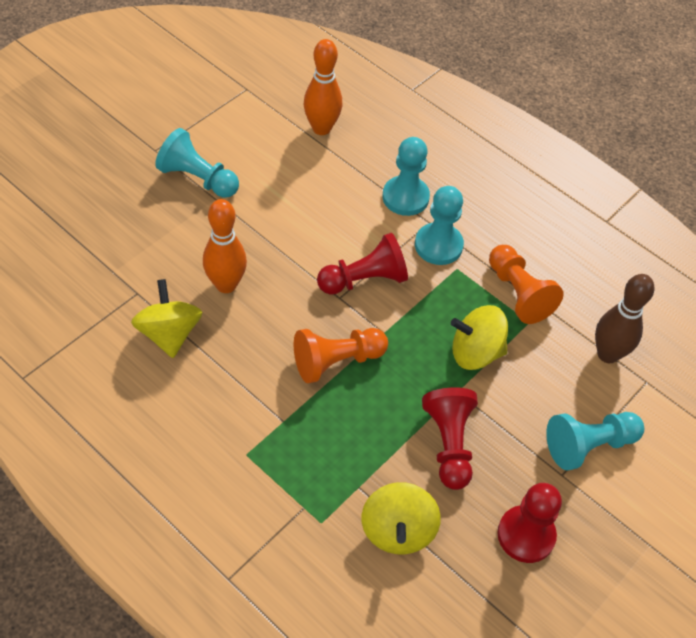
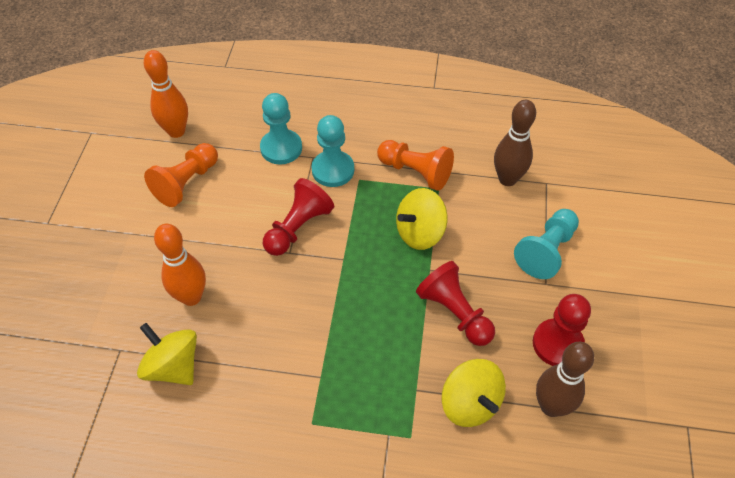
camera: 30 degrees left, 0 degrees up
turquoise pawn [155,128,239,198] -> none
orange pawn [294,328,388,383] -> orange pawn moved to [144,143,218,207]
none -> brown bowling pin [536,342,594,417]

